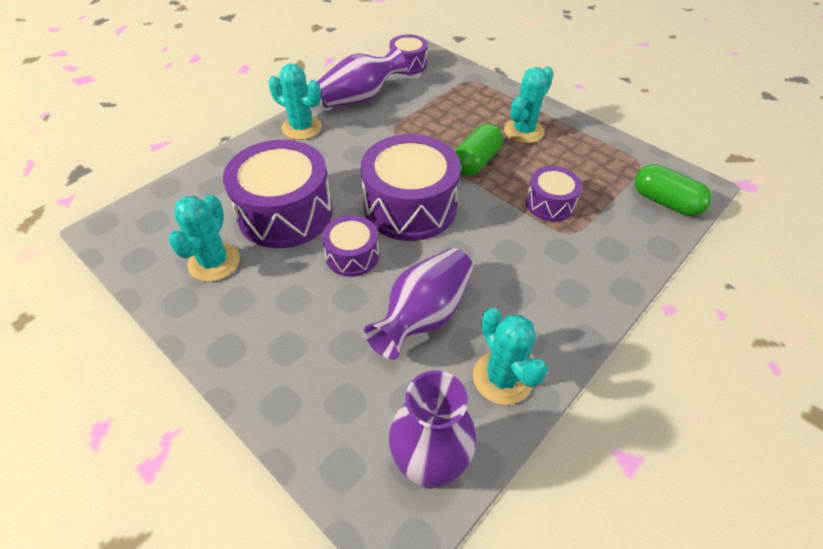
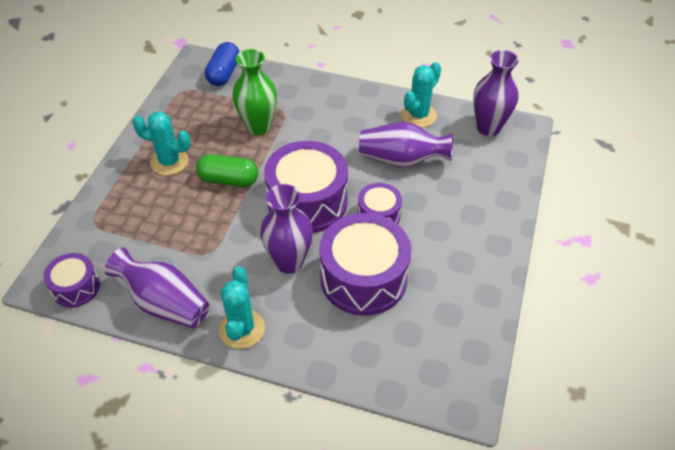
camera: 115 degrees left, 0 degrees up
turquoise cactus [168,195,240,282] -> none
purple drum [526,166,582,221] -> green vase [233,49,277,135]
green capsule [635,164,712,216] -> blue capsule [205,42,240,86]
none -> purple vase [260,184,313,274]

